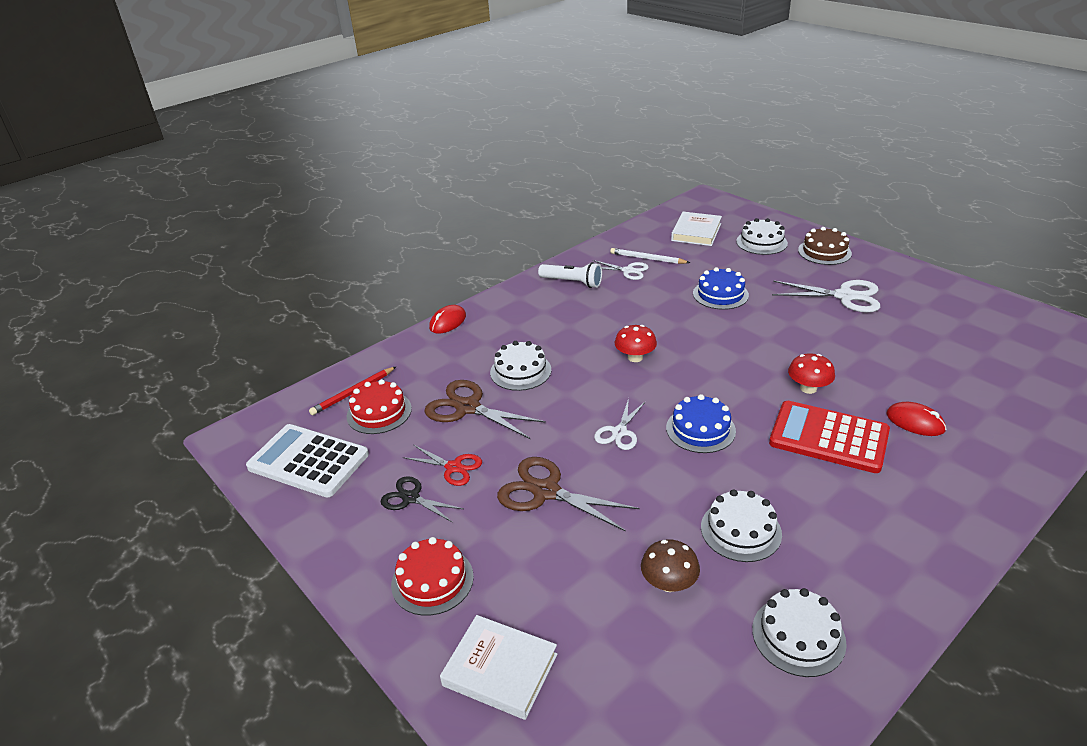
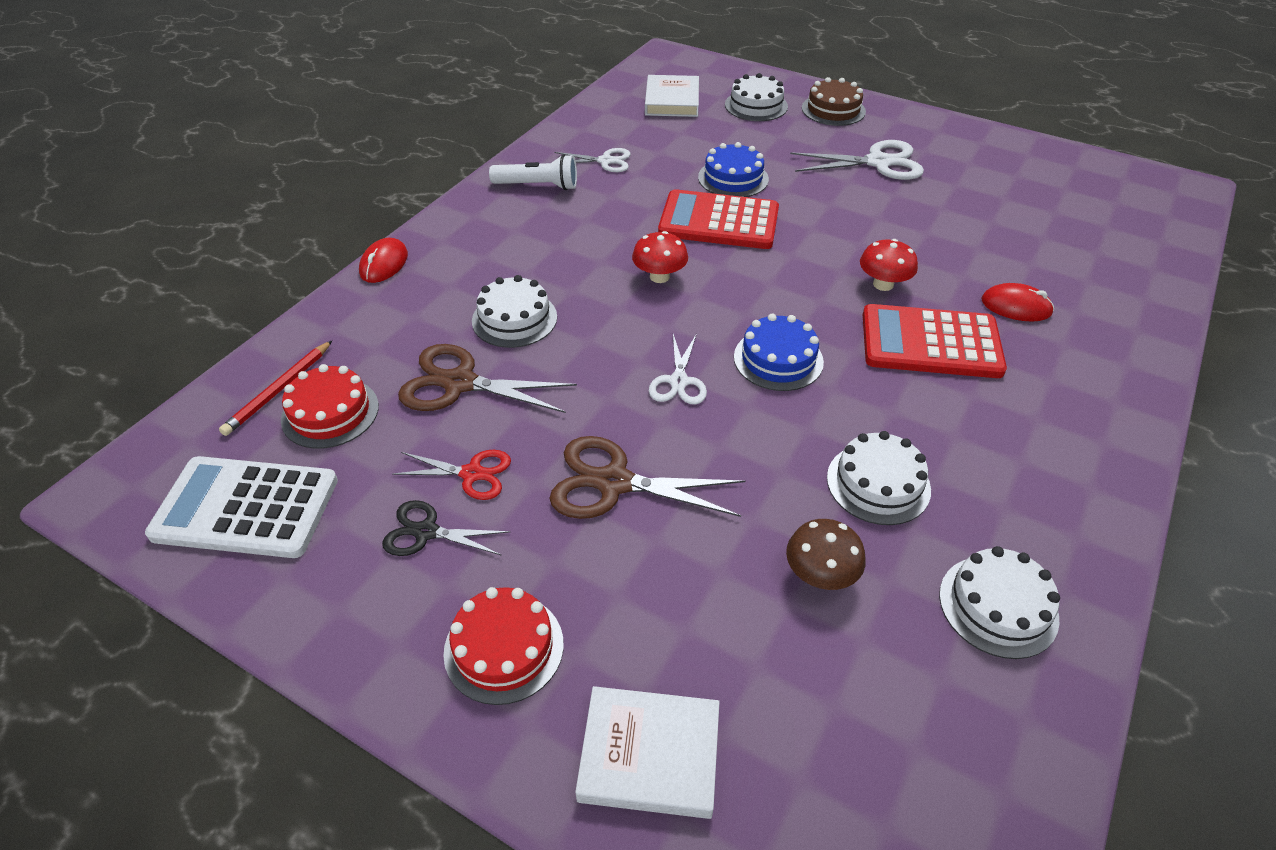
camera: 20 degrees left, 10 degrees up
white pencil [610,248,690,264] -> none
none -> red calculator [658,189,779,249]

